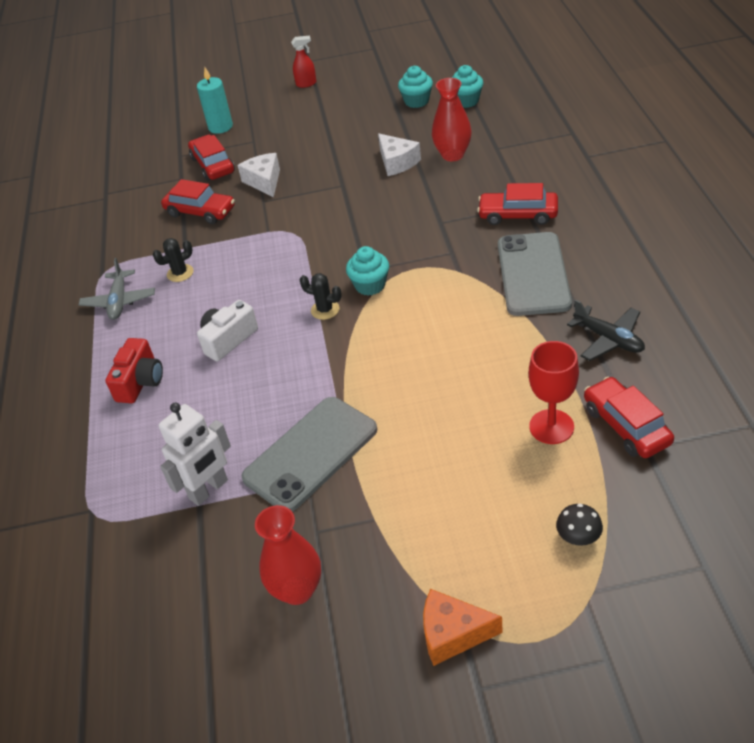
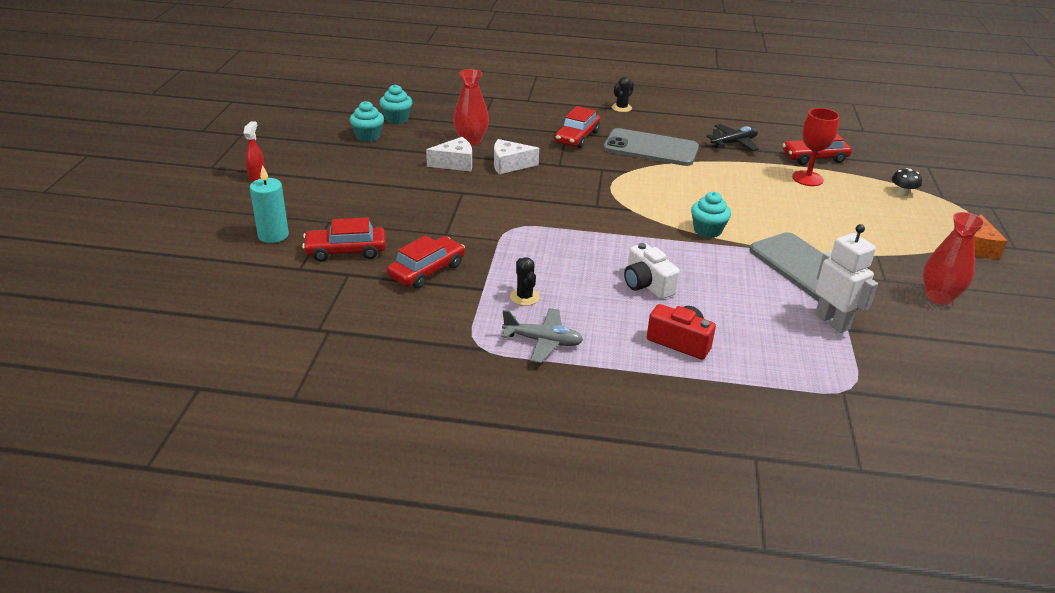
camera: 80 degrees left, 10 degrees down
white cheese [238,153,280,197] -> white cheese moved to [494,139,539,174]
black cactus [300,273,342,320] -> black cactus moved to [612,77,634,112]
turquoise cupcake [346,246,389,296] -> turquoise cupcake moved to [691,192,731,238]

